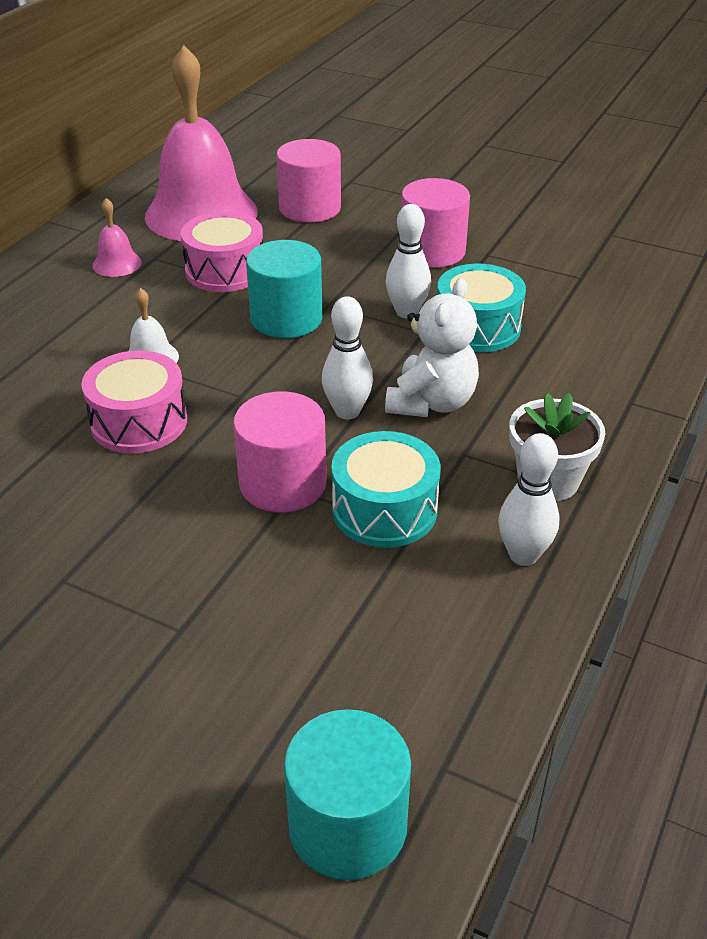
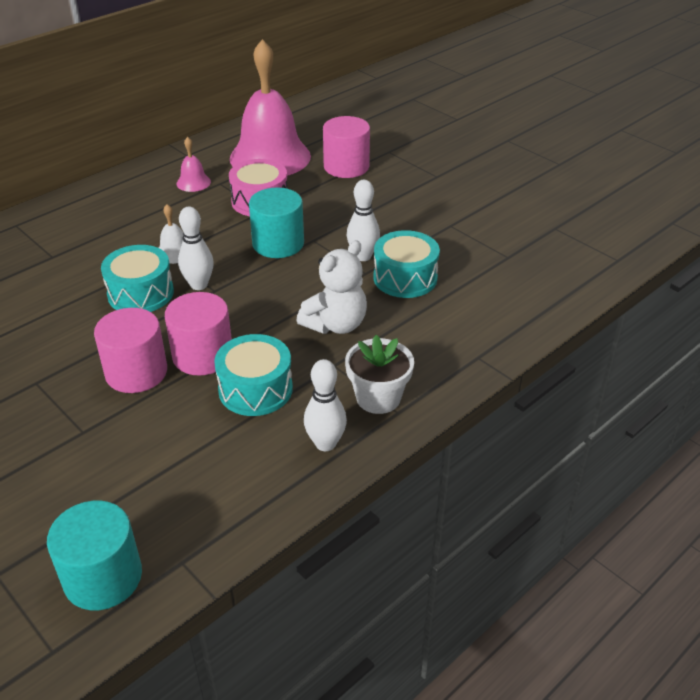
camera: 20 degrees right, 0 degrees up
pink drum [81,350,187,453] -> turquoise drum [101,245,174,312]
white bowling pin [322,296,373,420] -> white bowling pin moved to [178,207,214,290]
pink cylinder [401,178,470,268] -> pink cylinder moved to [94,308,167,393]

